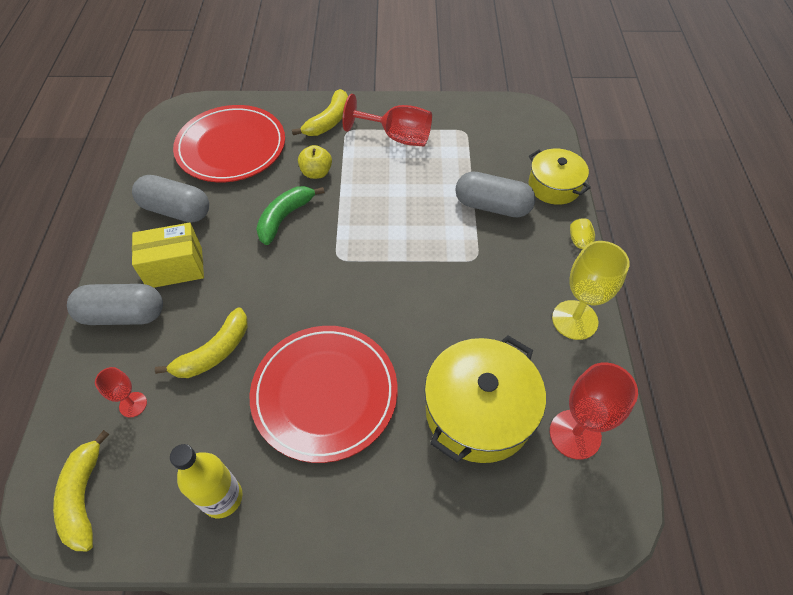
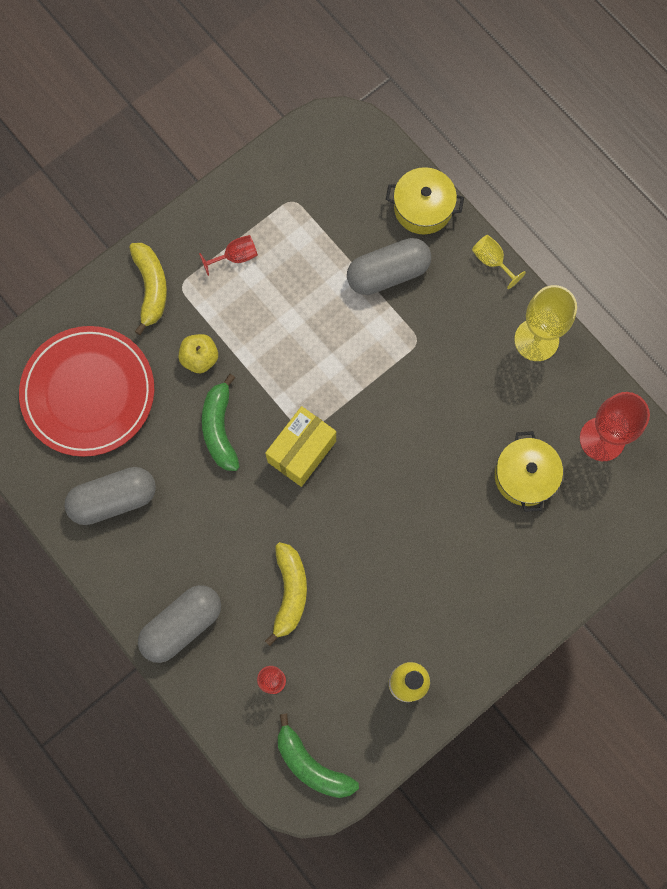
camera: 40 degrees left, 20 degrees up
yellow banana [53,430,110,552] -> green banana [278,714,359,798]
yellow box [132,223,204,288] -> yellow box moved to [265,406,336,487]
red plate [250,326,398,463] -> none
red goblet [342,94,432,146] -> red goblet [199,235,258,276], size x0.54
yellow pot [424,335,546,463] -> yellow pot [495,431,563,512], size x0.63

